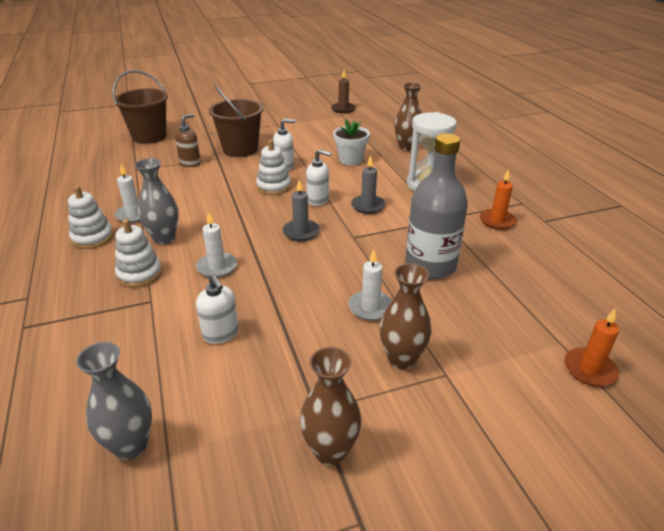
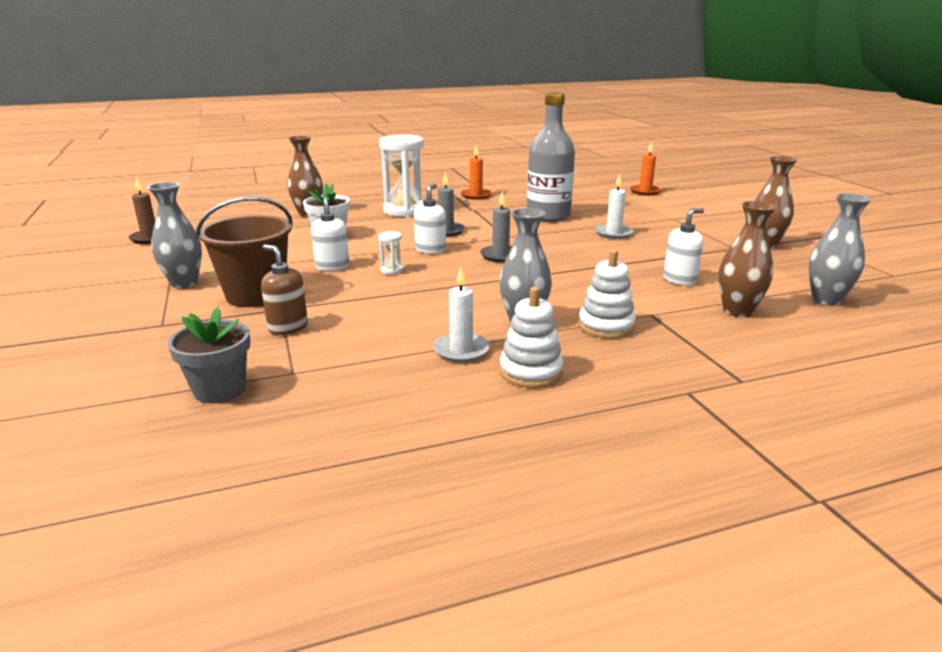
camera: 90 degrees left, 10 degrees down
brown bucket [113,70,168,144] -> none
white candle [196,211,237,278] -> none
white stacking toy [256,139,291,195] -> white hourglass [378,231,403,275]
brown vase [380,263,432,369] -> brown vase moved to [718,201,777,317]
none -> grey vase [147,182,202,288]
none -> grey flower pot [167,307,250,403]

